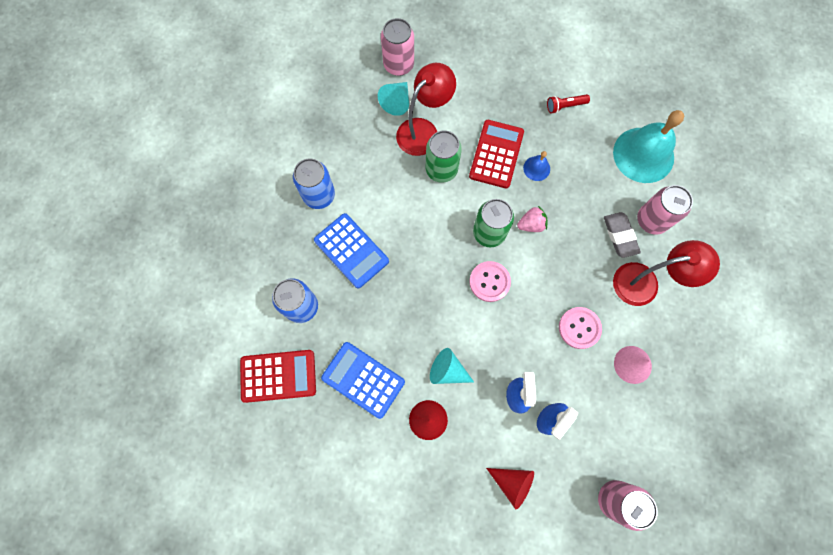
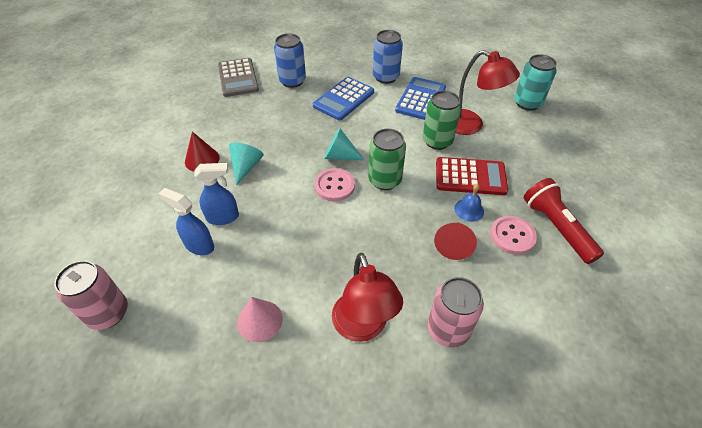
camera: 80 degrees right, 25 degrees down
red calculator [240,350,316,403] -> grey calculator [218,58,259,97]
blue calculator [321,342,405,419] -> blue calculator moved to [395,77,446,120]
turquoise cone [378,82,409,116] -> turquoise cone moved to [324,128,364,160]
pink can [381,18,414,76] -> turquoise can [514,54,557,111]
red cone [486,468,534,510] -> red cone moved to [434,223,477,260]
pink strawberry [517,206,547,232] -> none
red flashlight [547,94,590,114] -> red flashlight [524,178,604,264], size x1.85
pink button [559,307,602,349] -> pink button moved to [490,216,537,255]
grey eraser [604,212,641,258] -> none
turquoise bell [613,110,684,183] -> none

